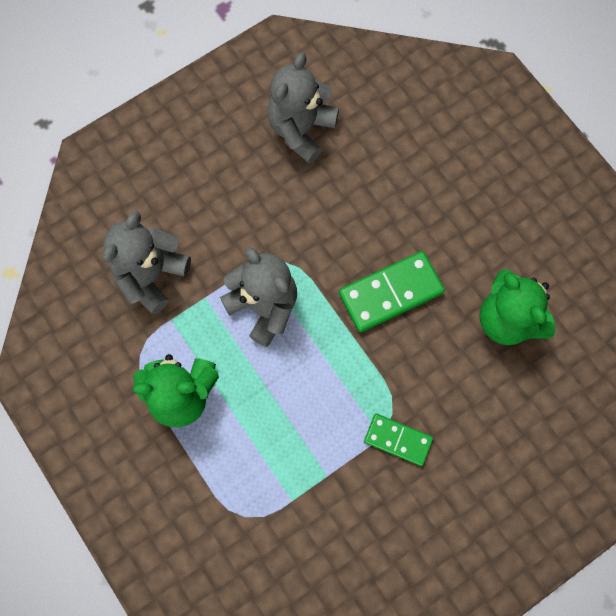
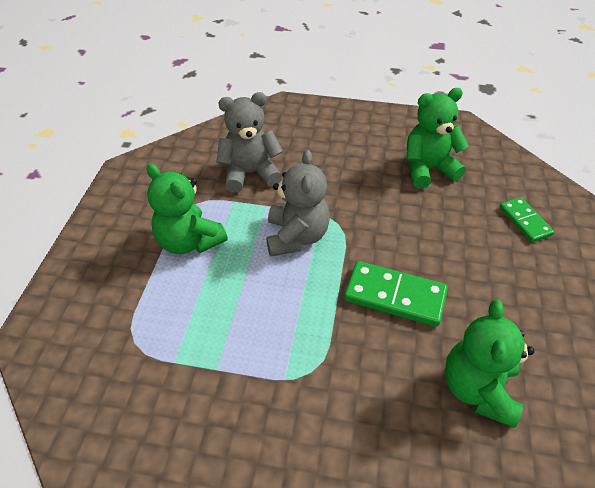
camera: 45 degrees right, 25 degrees down
grey teddy bear [267,52,339,164] -> green teddy bear [406,88,469,188]
green domino [364,414,433,466] -> green domino moved to [500,197,554,242]

